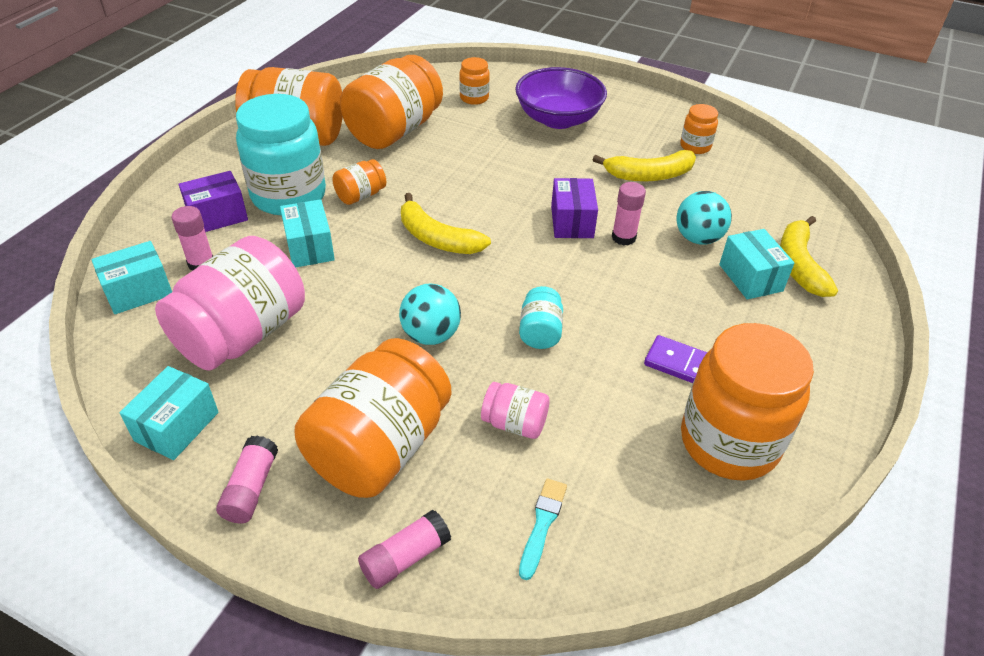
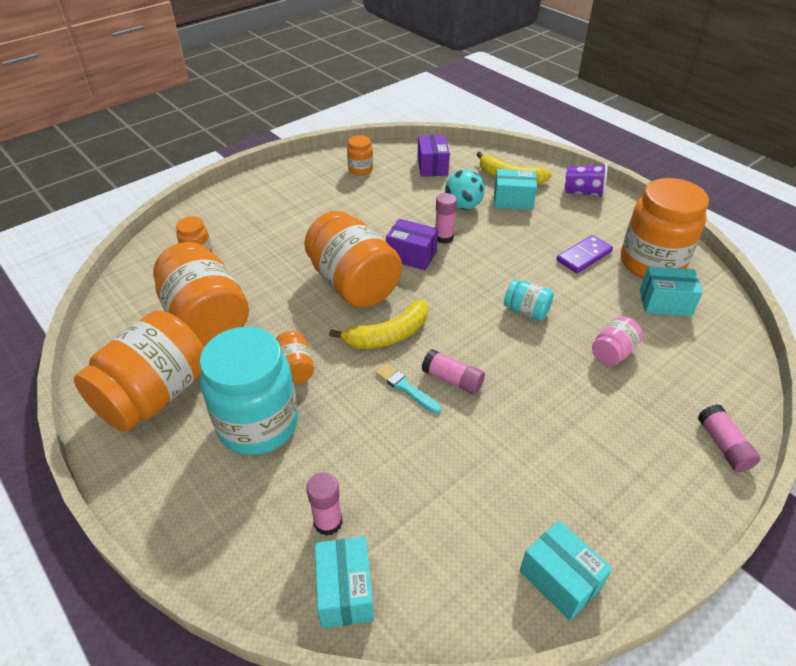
camera: 65 degrees left, 0 degrees up
pink jar [155,236,305,371] -> none
purple box [179,171,248,232] -> purple box moved to [418,135,450,177]
pink glue stick [216,436,278,523] -> pink glue stick moved to [422,349,485,394]
turquoise box [280,199,335,268] -> turquoise box moved to [640,266,703,316]
orange jar [295,338,451,498] -> orange jar moved to [304,211,402,308]
turquoise ball [399,284,461,345] -> none
purple bowl [515,67,607,129] -> none
turquoise brush [519,479,567,580] -> turquoise brush moved to [376,364,441,414]
yellow banana [592,150,696,182] -> none
none -> purple cup [564,163,608,198]

